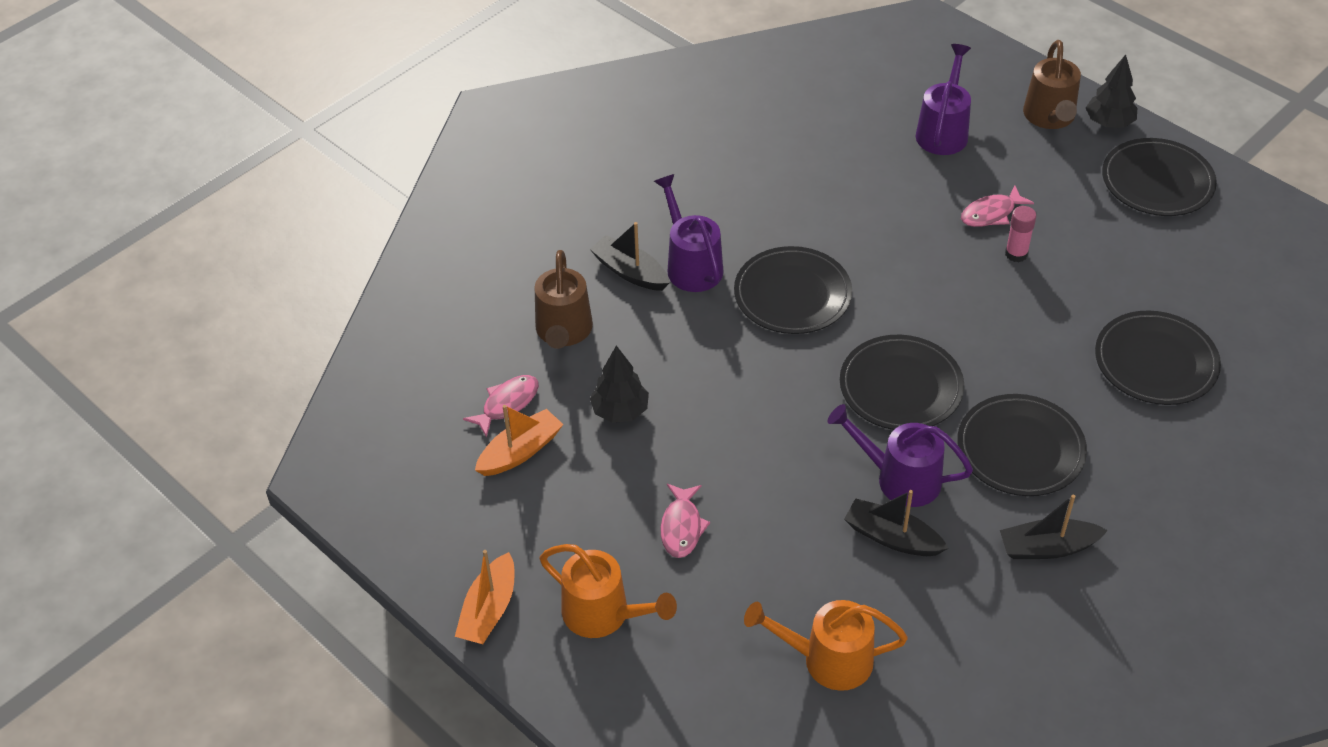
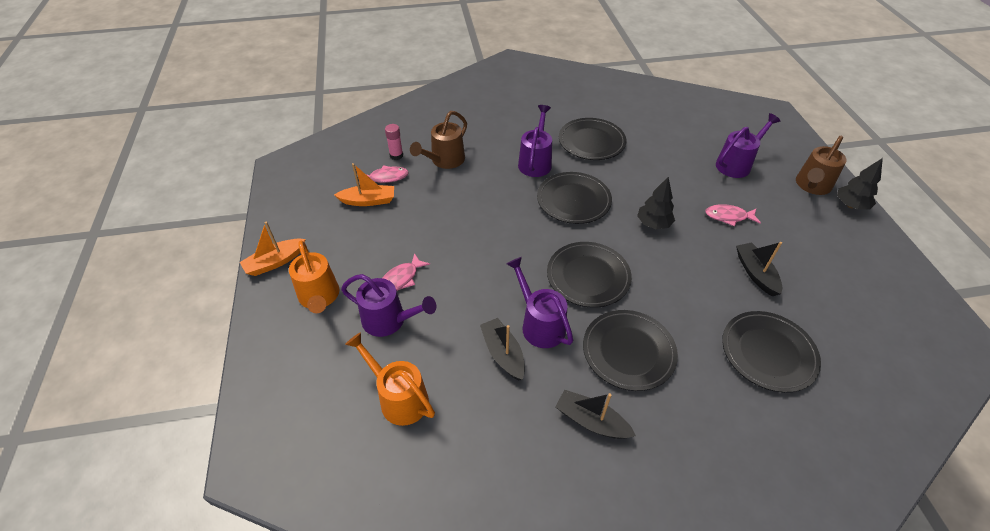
camera: 35 degrees right, 0 degrees up
black boat [590,222,669,291] -> black boat moved to [736,242,783,296]
black tree [590,345,649,423] -> black tree moved to [637,177,675,230]
pink glue stick [1005,206,1036,262] -> pink glue stick moved to [385,124,403,160]
black plate [1102,138,1217,216] -> black plate moved to [559,118,626,160]
none -> purple watering can [341,274,436,337]

